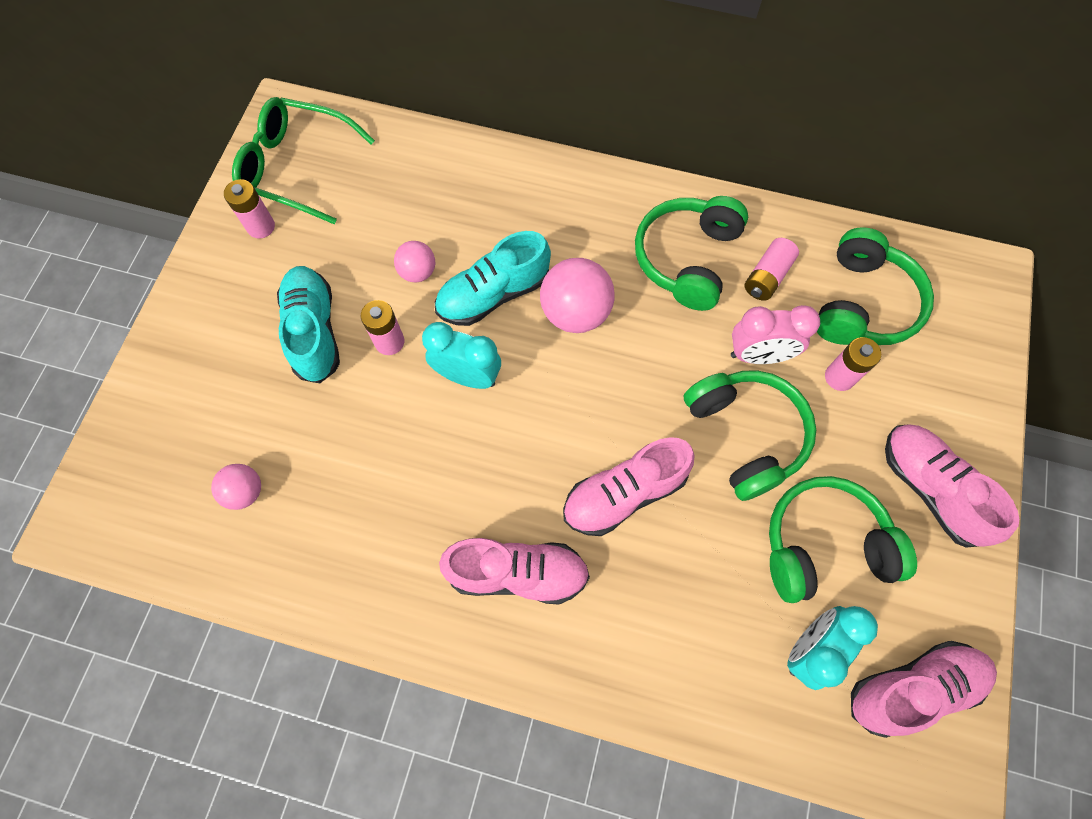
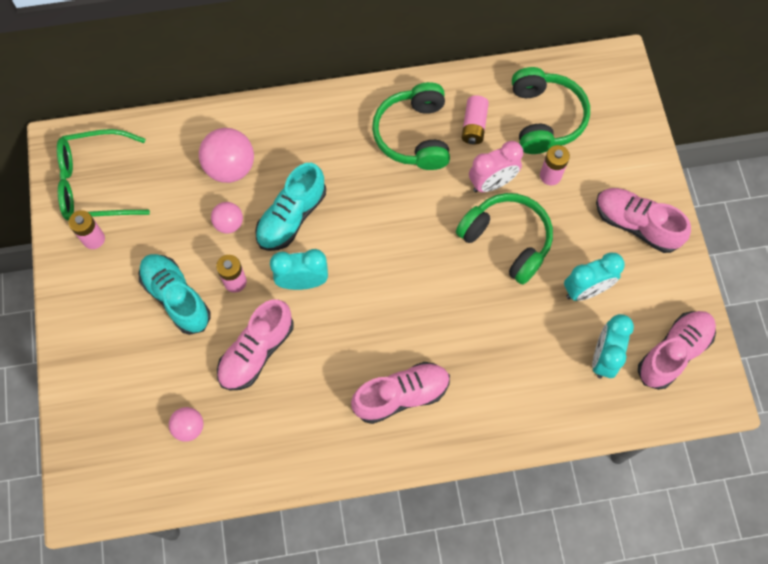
camera: 25 degrees left, 0 degrees up
pink ball [540,258,615,333] -> pink ball moved to [199,128,254,183]
pink shoe [563,437,695,536] -> pink shoe moved to [217,299,294,390]
green headphones [769,476,917,603] -> turquoise clock [564,252,625,301]

